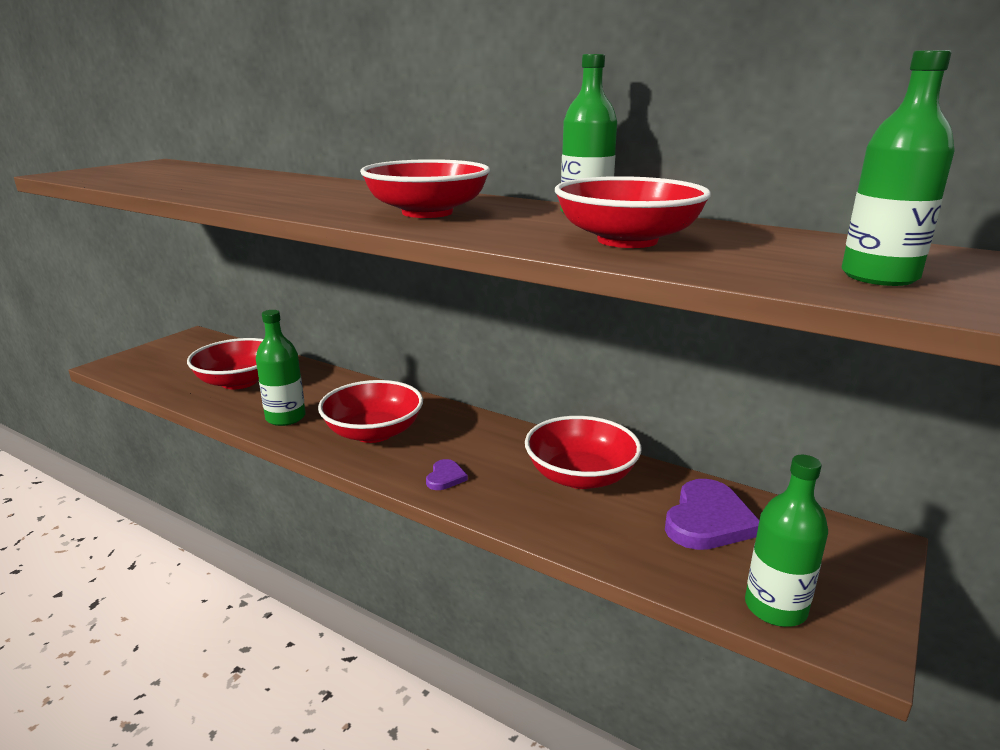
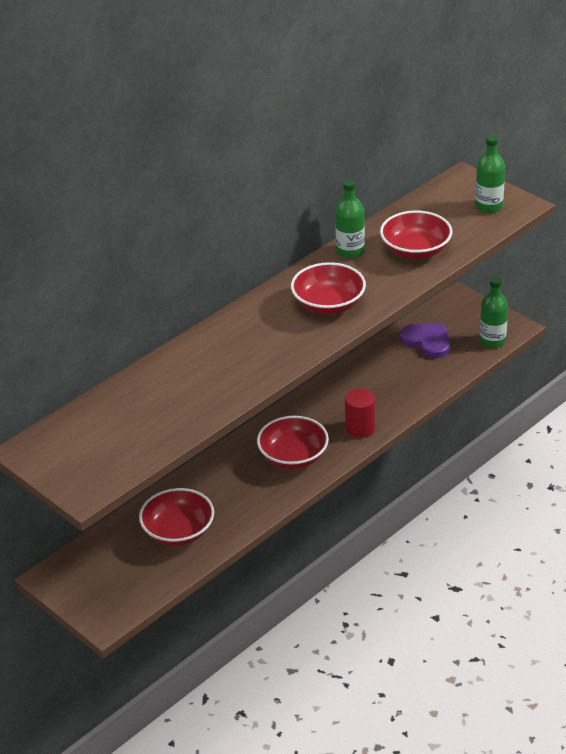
camera: 75 degrees left, 15 degrees up
green bottle [256,310,306,426] -> none
purple heart [426,459,468,490] -> red cylinder [345,388,375,438]
red bowl [525,416,641,489] -> none

